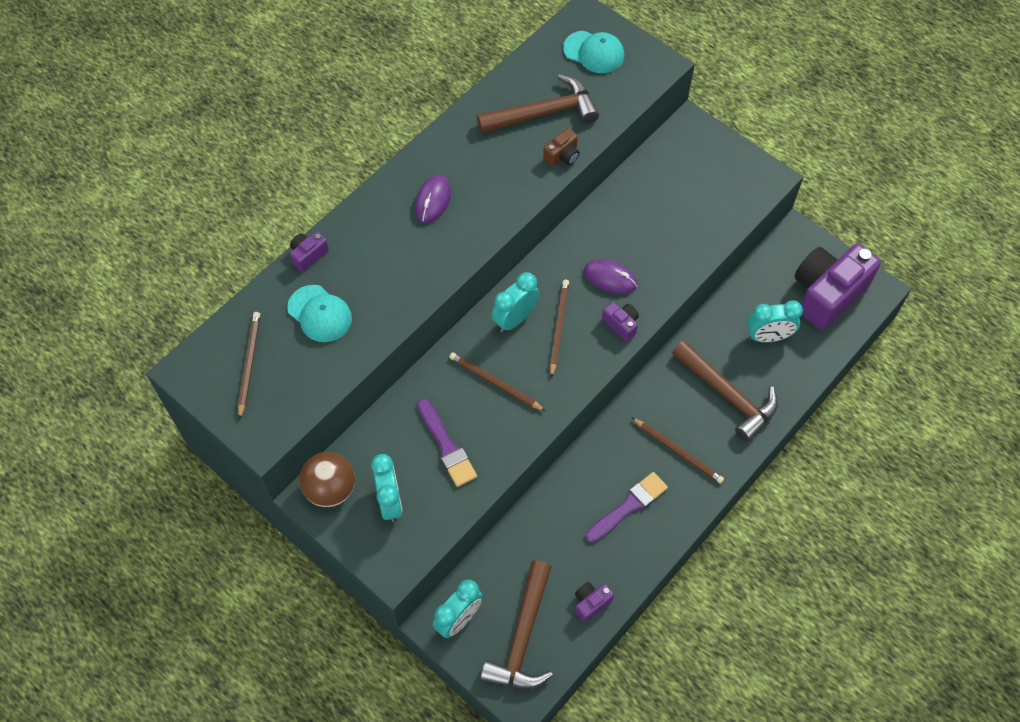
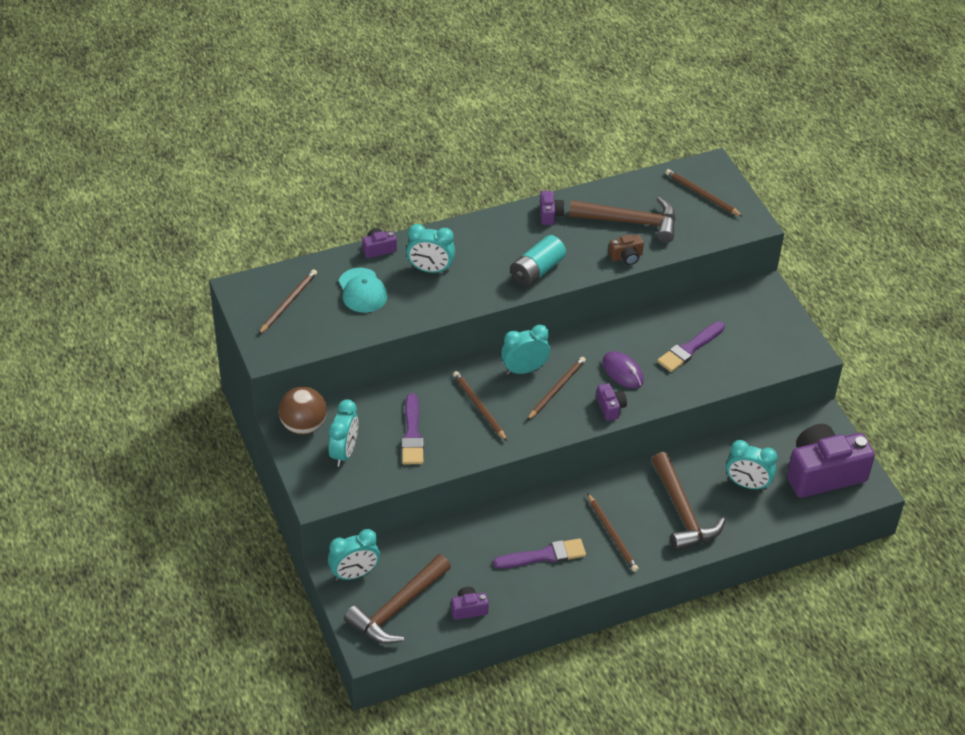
camera: 25 degrees right, 15 degrees down
purple mouse [415,175,451,223] -> none
turquoise cap [563,31,624,73] -> brown pencil [665,169,743,217]
none -> turquoise clock [406,224,455,273]
none -> turquoise battery [510,235,566,287]
none -> purple camera [540,191,565,225]
none -> purple brush [657,321,725,372]

